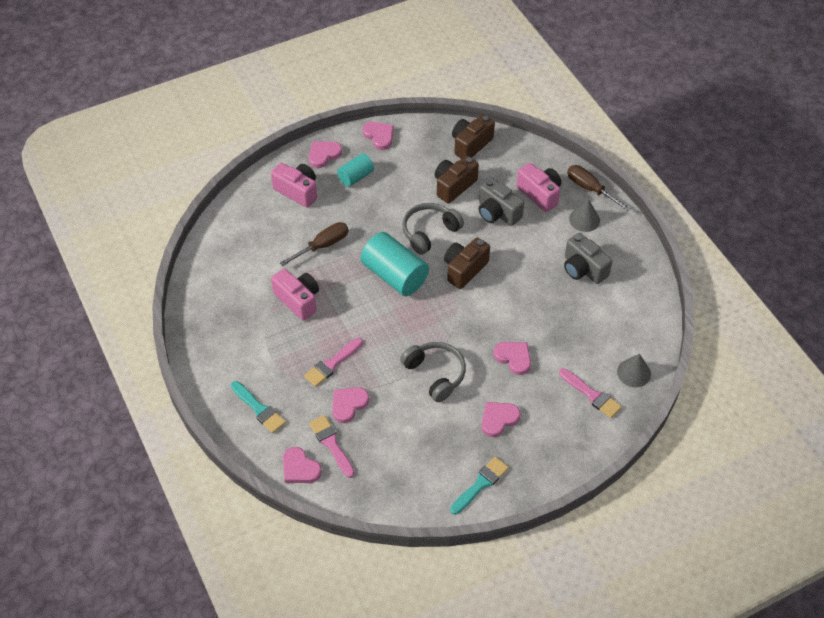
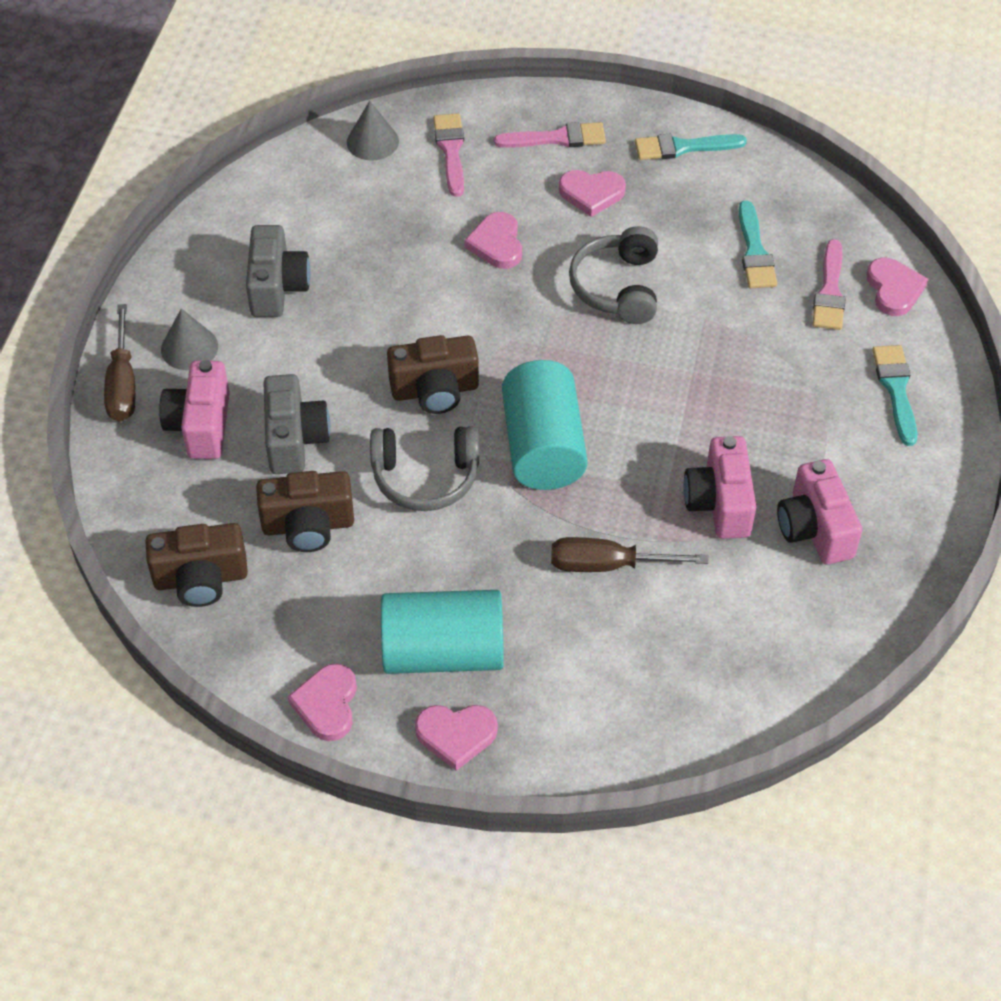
camera: 140 degrees left, 0 degrees up
pink camera [271,163,317,208] -> pink camera moved to [777,459,862,564]
pink brush [304,338,363,387] -> pink brush moved to [494,122,606,148]
pink heart [332,387,369,423] -> none
turquoise cylinder [337,153,374,187] -> turquoise cylinder [381,590,504,674], size x1.75
none -> turquoise brush [739,201,777,288]

